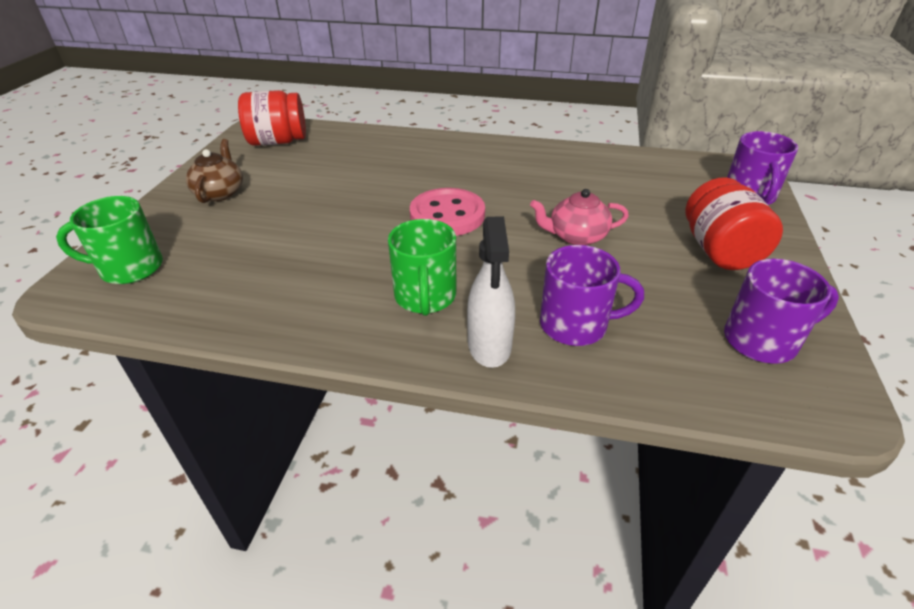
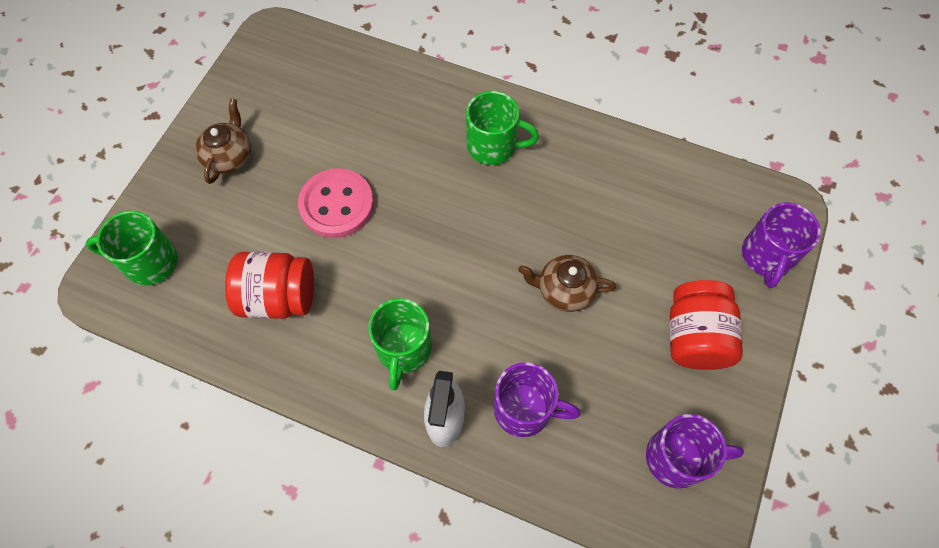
camera: 10 degrees right, 25 degrees up
red jar [238,90,306,146] -> red jar moved to [225,252,314,319]
pink button [410,188,485,236] -> pink button moved to [298,168,374,238]
pink teapot [530,189,629,245] -> brown teapot [518,255,616,312]
none -> green mug [466,91,539,165]

